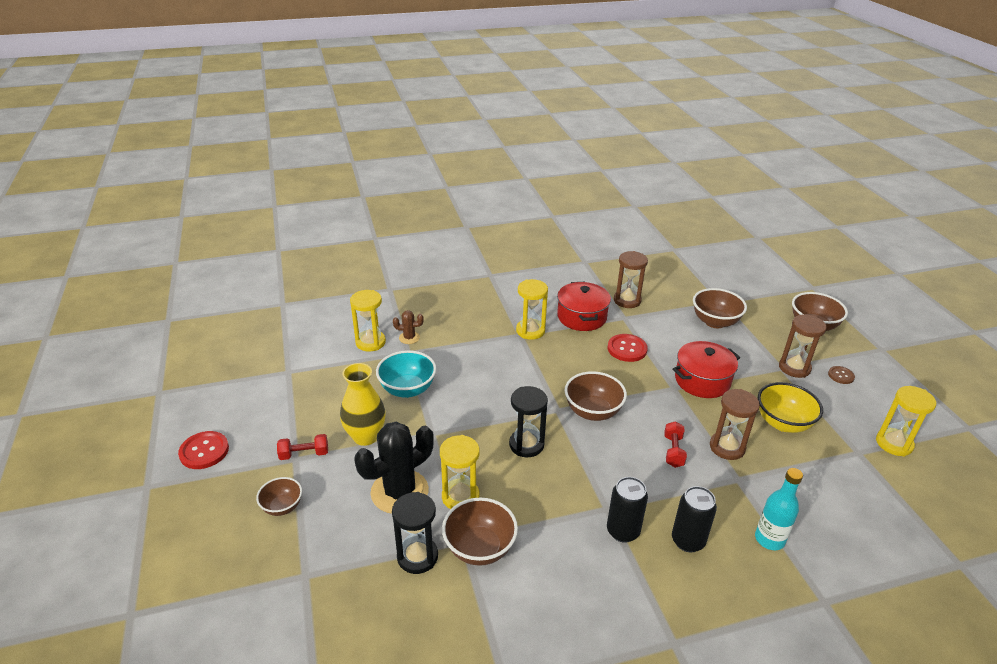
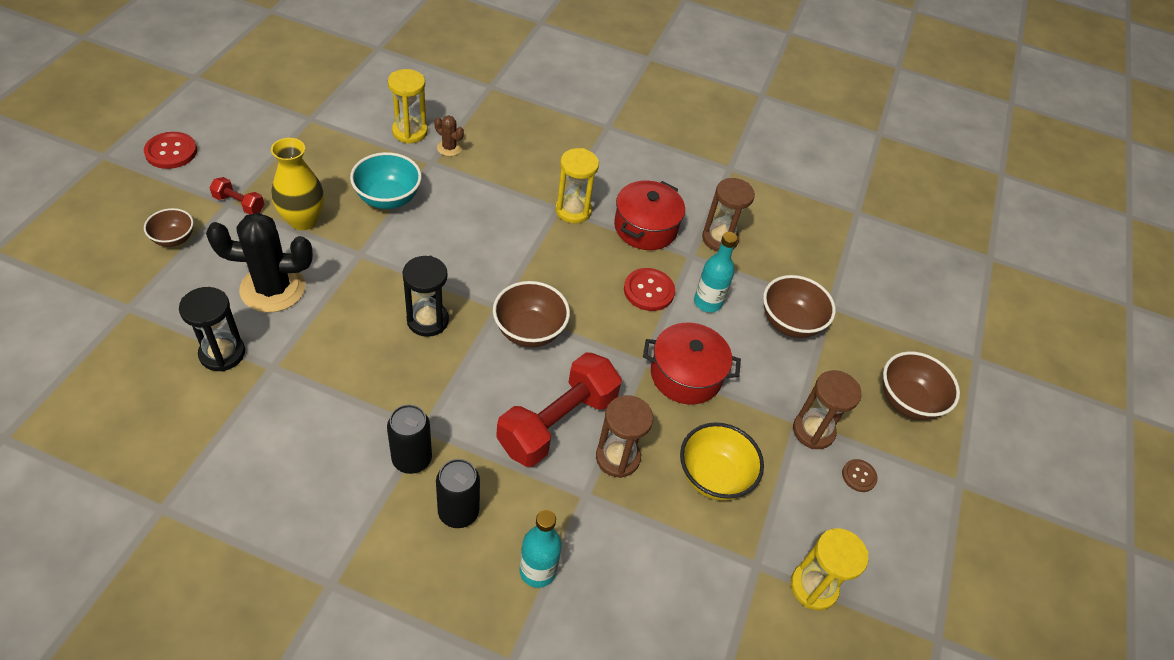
camera: 30 degrees right, 15 degrees up
yellow hourglass [440,435,480,509] -> none
brown bowl [442,498,518,566] -> none
red dumbbell [664,421,687,468] -> red dumbbell [496,352,622,467], size x2.18
none -> turquoise bottle [694,232,738,312]

